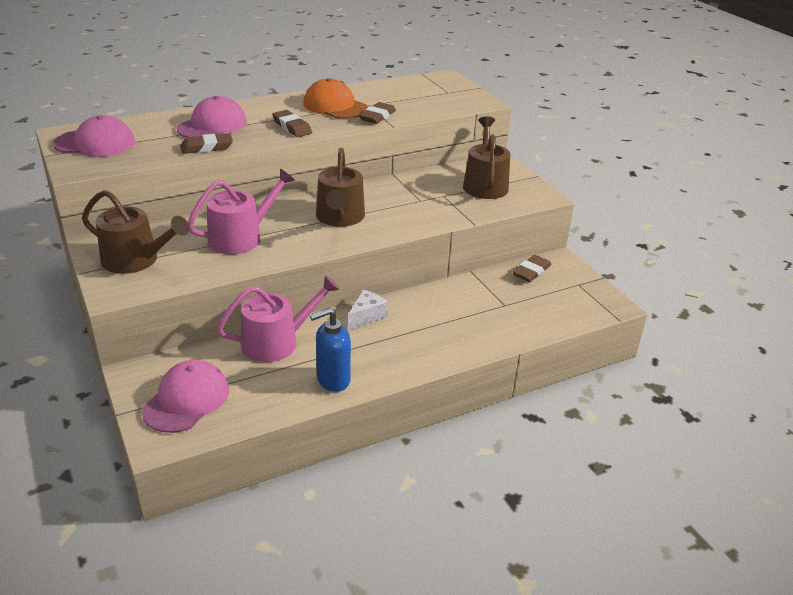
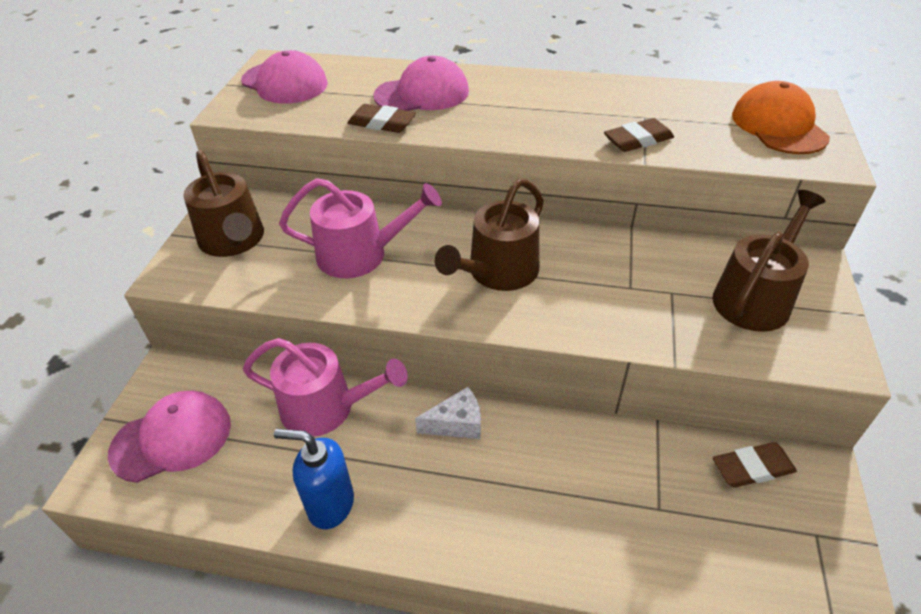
camera: 40 degrees right, 10 degrees up
brown eraser [272,110,312,137] -> none
orange cap [303,78,368,119] -> orange cap moved to [732,81,830,154]

